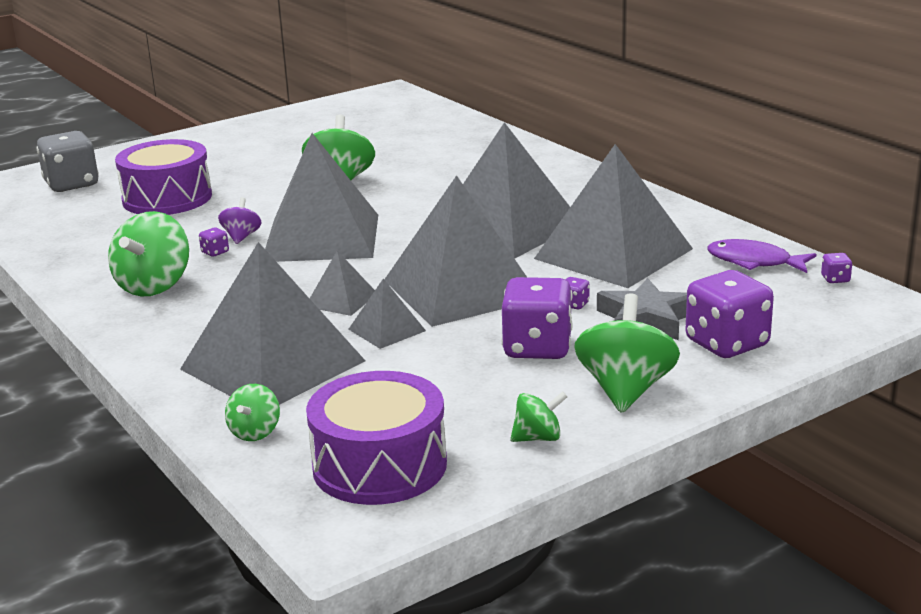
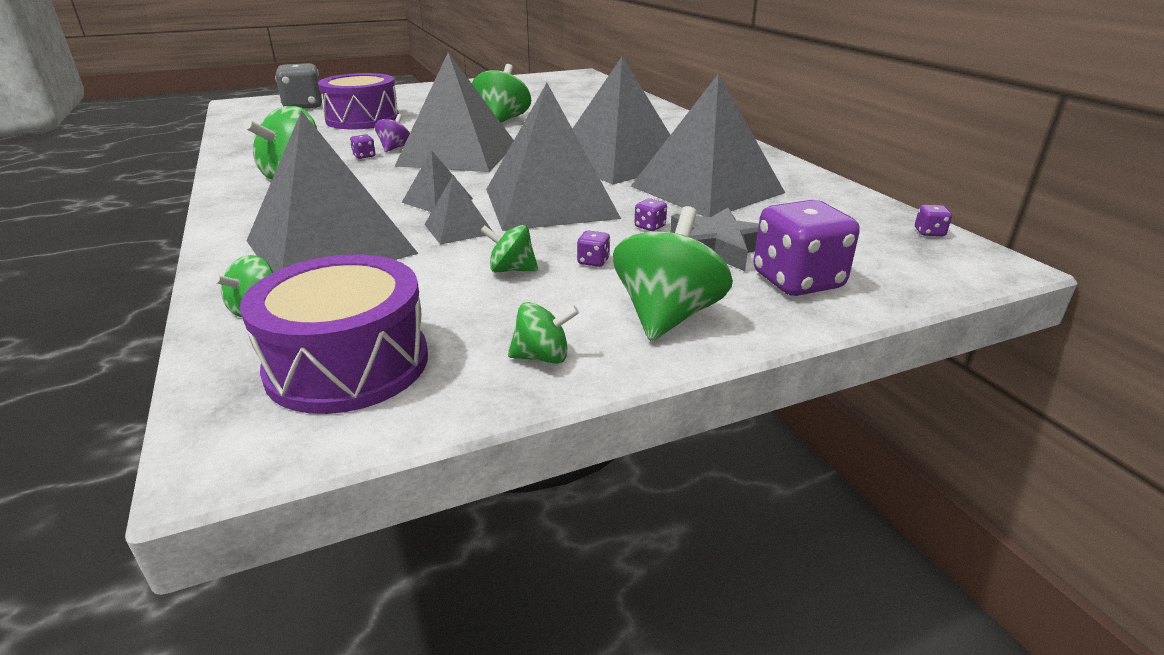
camera: 10 degrees right, 5 degrees up
purple dice [502,277,573,359] -> purple dice [577,230,610,267], size x0.41
purple fish [707,239,816,273] -> none
none -> green spinning top [480,225,538,272]

